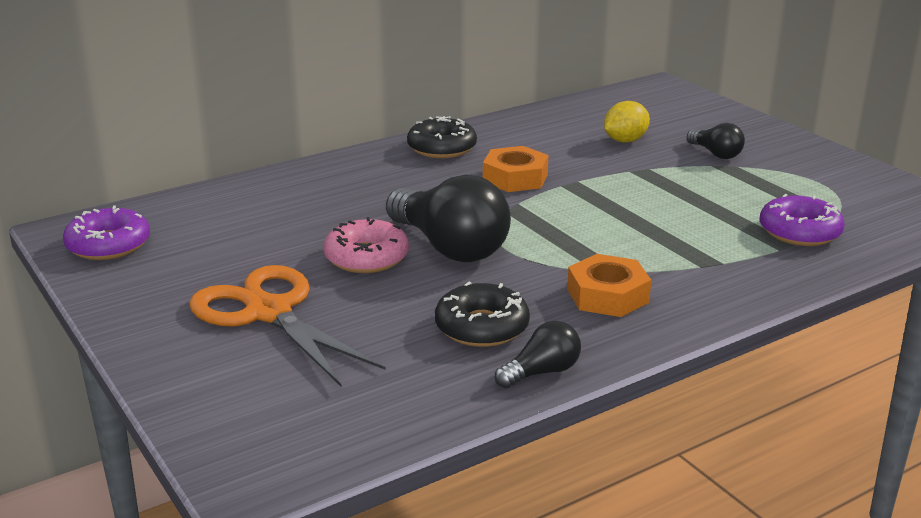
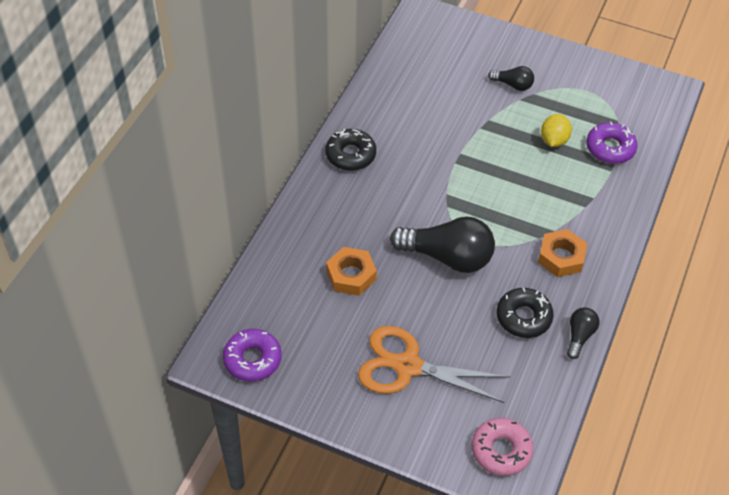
camera: 35 degrees left, 25 degrees up
pink donut [323,217,409,273] -> pink donut moved to [472,418,533,476]
orange nut [483,146,549,192] -> orange nut moved to [326,247,377,296]
yellow lemon [604,101,650,143] -> yellow lemon moved to [541,114,572,147]

